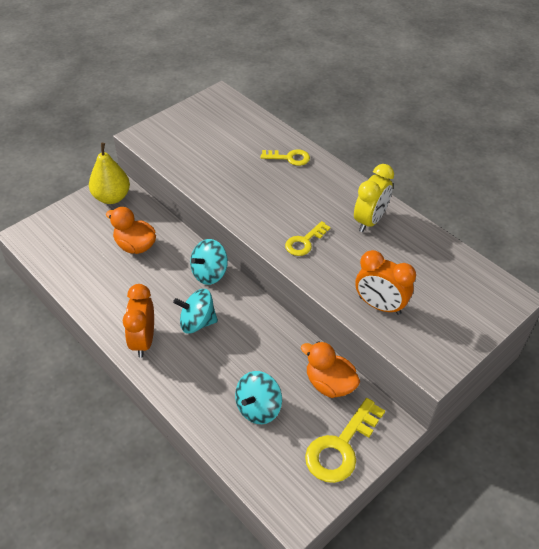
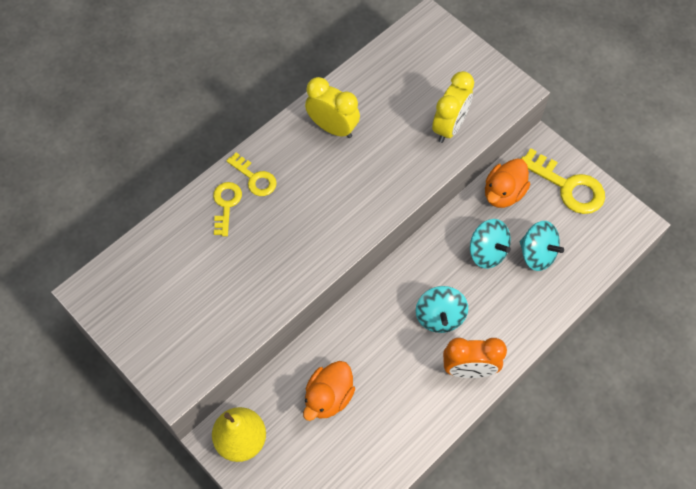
camera: 90 degrees left, 15 degrees up
turquoise spinning top [190,239,228,285] -> turquoise spinning top moved to [470,219,511,269]
yellow key [285,221,331,256] -> yellow key moved to [226,152,277,196]
orange clock [355,250,416,315] -> yellow clock [432,71,474,143]

